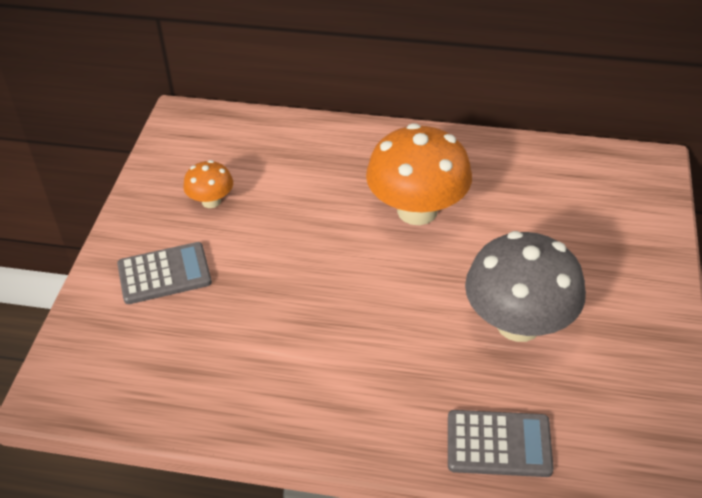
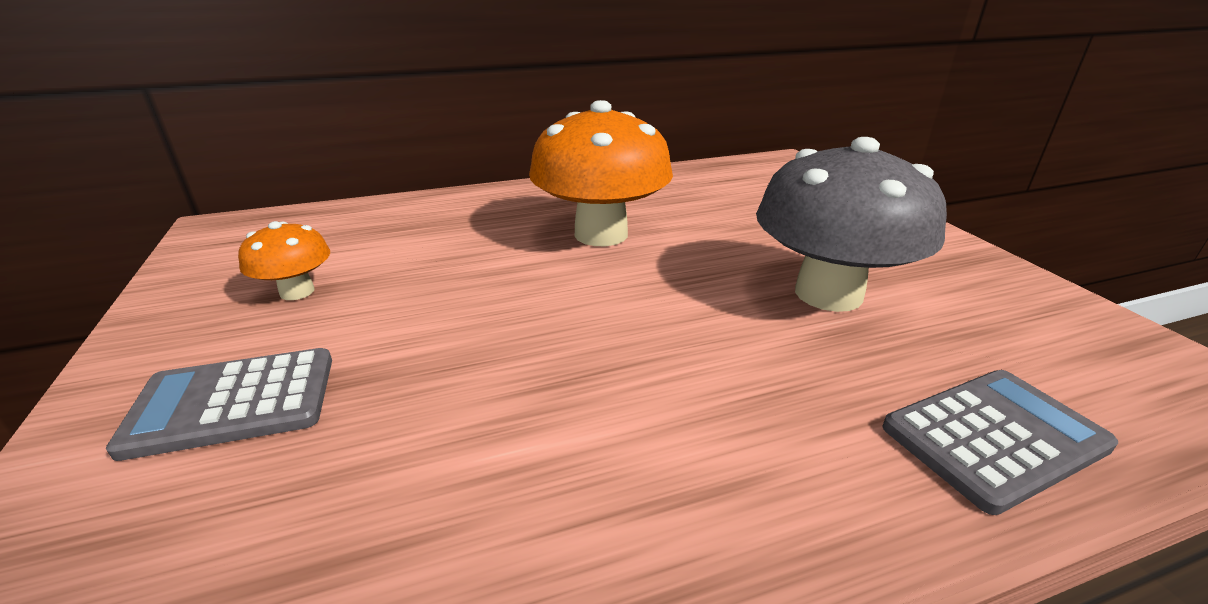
camera: 30 degrees left, 15 degrees down
grey calculator [117,242,212,304] -> grey calculator turned 150 degrees counterclockwise [106,348,332,461]

